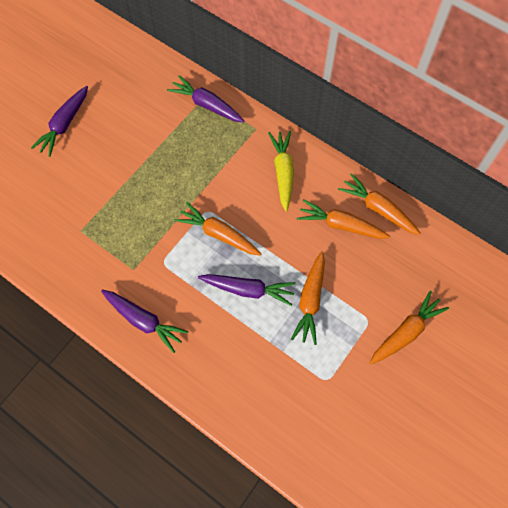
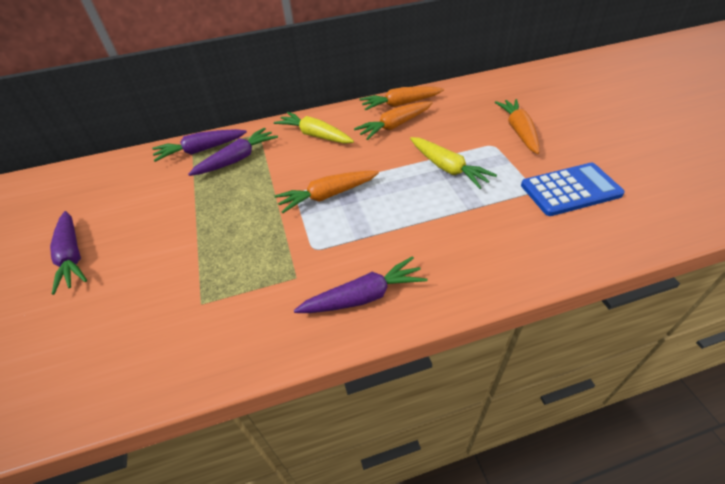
camera: 50 degrees left, 20 degrees down
purple carrot [198,274,296,306] -> purple carrot moved to [188,127,278,176]
orange carrot [291,251,325,345] -> yellow carrot [410,137,497,189]
none -> blue calculator [521,163,625,216]

